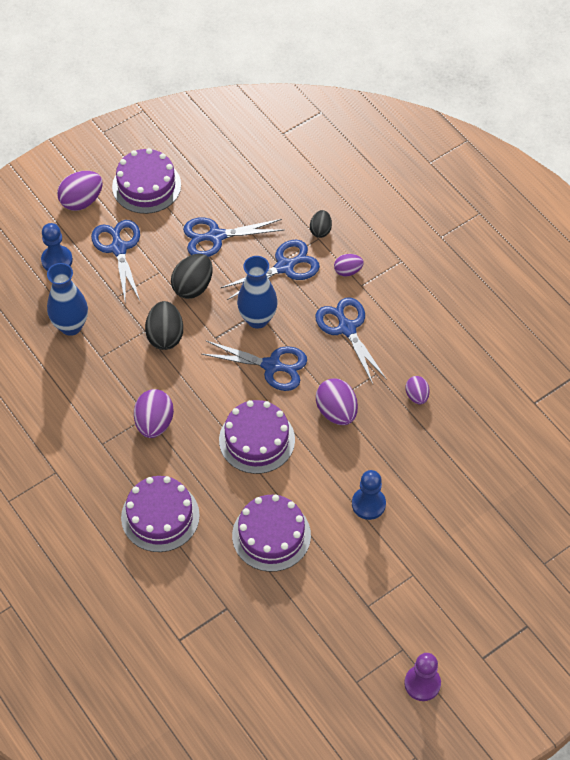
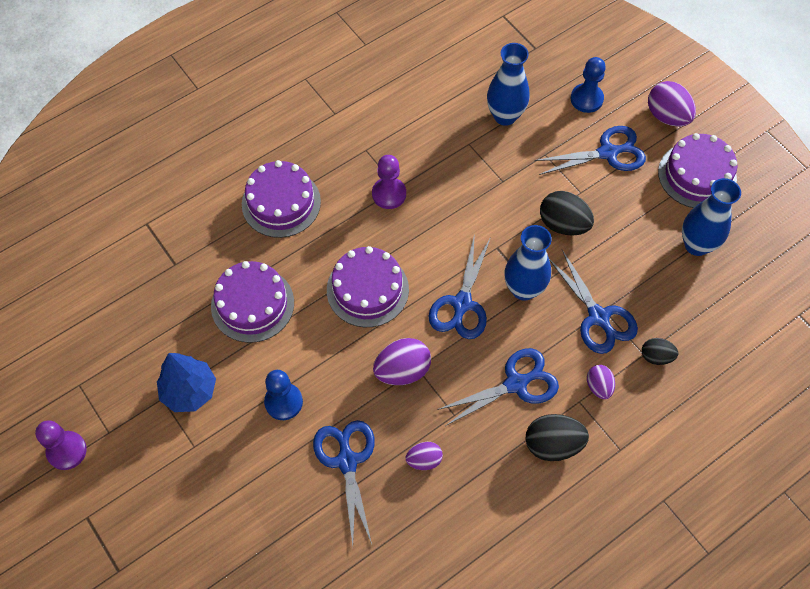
camera: 90 degrees right, 5 degrees up
purple egg [134,389,174,438] -> purple pawn [372,155,406,209]
black egg [145,301,183,350] -> black egg moved to [525,414,589,461]
blue scissors [183,218,284,257] -> blue scissors moved to [313,420,375,546]
none -> blue tree [157,353,216,412]
none -> blue vase [682,178,741,256]

